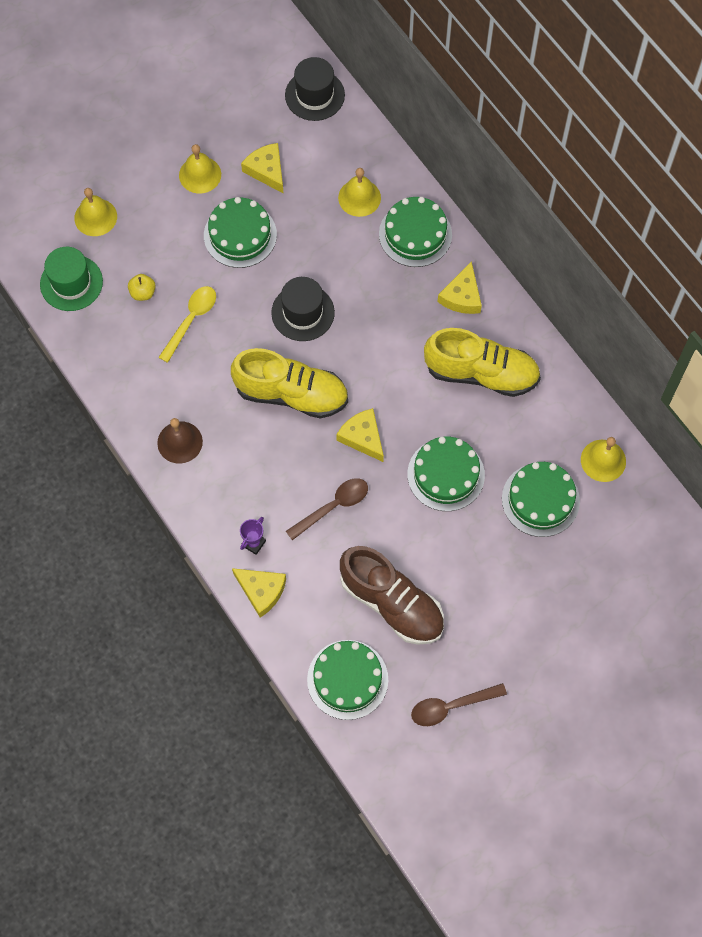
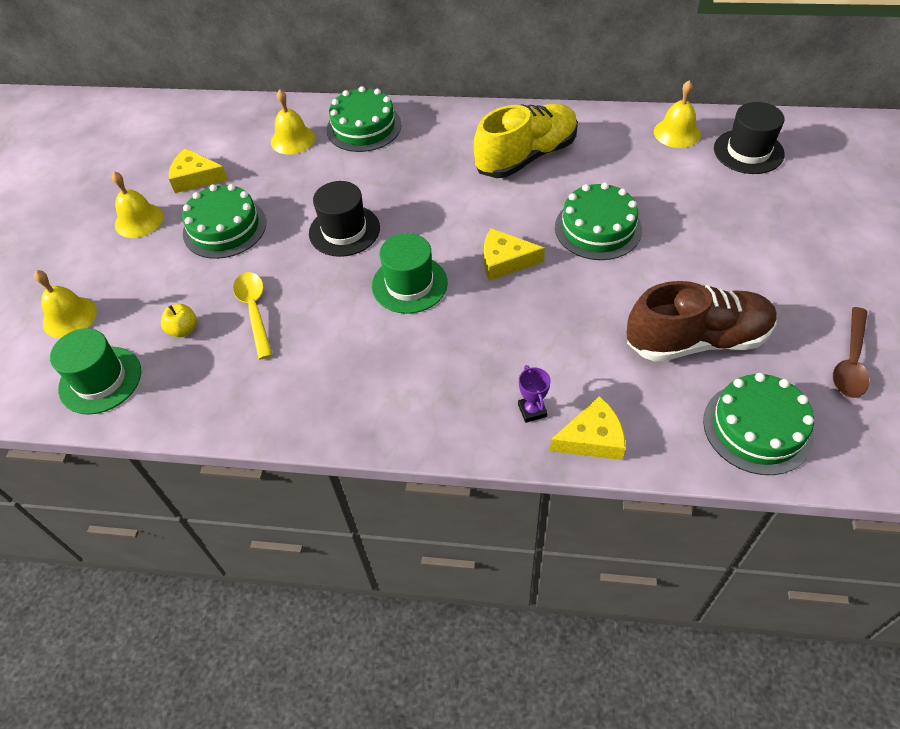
camera: 45 degrees left, 15 degrees down
brown bell [157,418,203,464] -> none
yellow shoe [231,348,348,419] -> green hat [372,233,448,314]
black hat [285,57,345,121] -> black hat moved to [714,102,785,174]
brown spoon [286,478,368,540] -> none
yellow cheese [437,261,482,314] -> none
green cake [502,462,580,537] -> none

